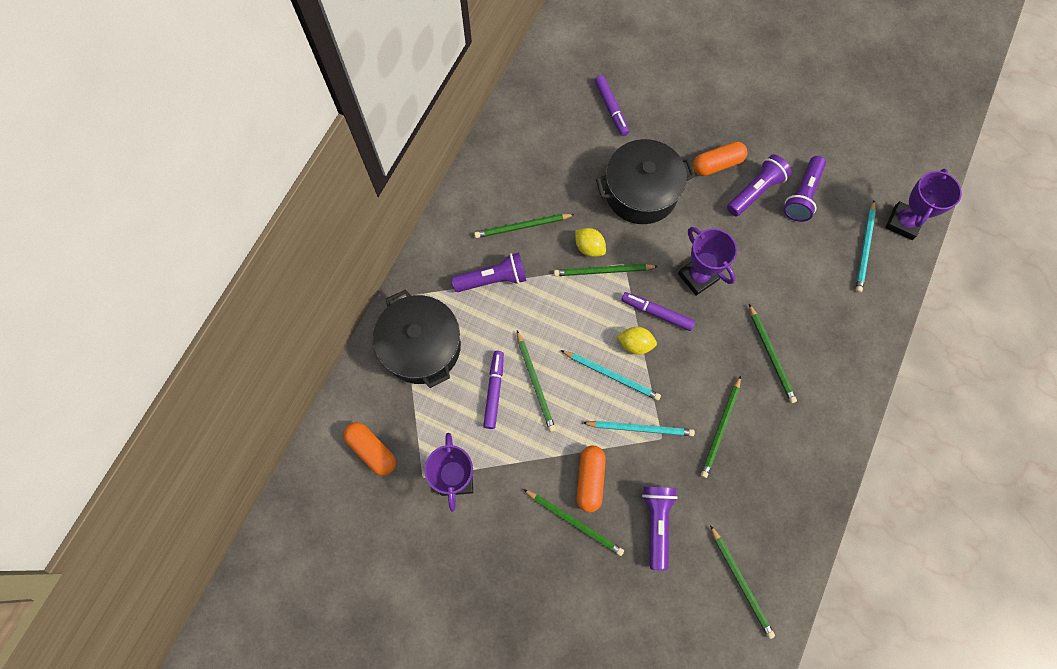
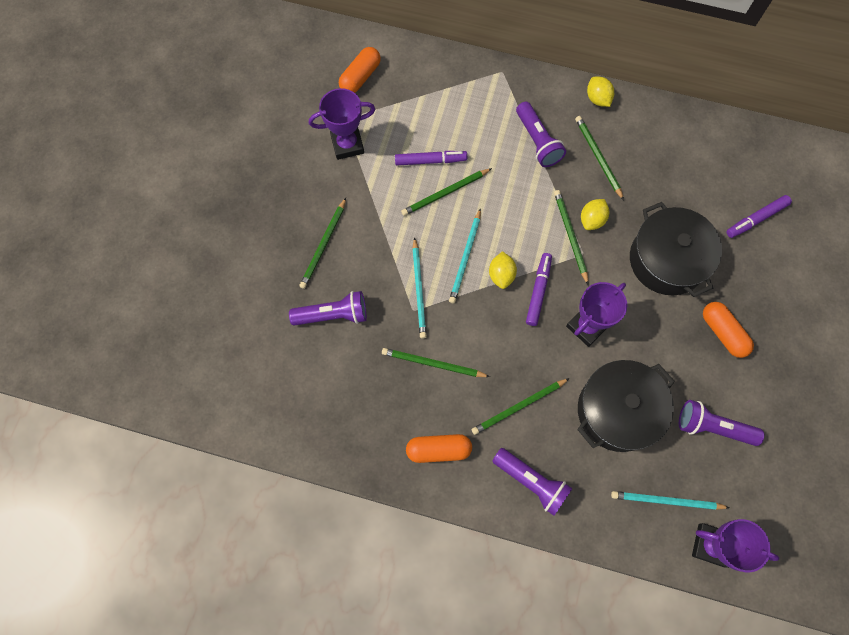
camera: 80 degrees right, 0 degrees up
black pot [373,289,461,388] -> black pot moved to [577,360,675,452]
orange capsule [577,446,606,512] -> orange capsule moved to [406,434,472,463]
green pencil [710,525,775,639] -> none
purple flashlight [727,155,792,217] -> purple flashlight moved to [492,448,573,516]
none -> yellow lemon [587,77,614,107]

